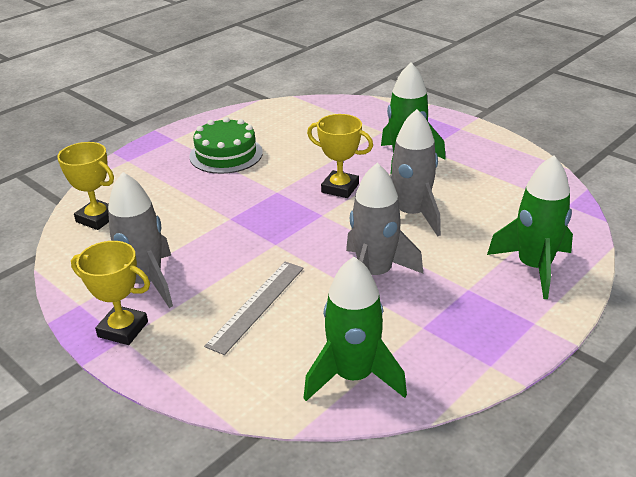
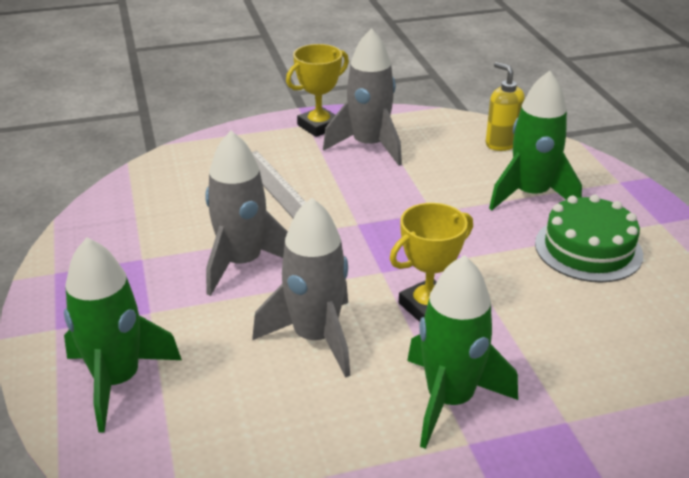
camera: 120 degrees right, 0 degrees up
yellow trophy [57,142,114,230] -> yellow soap dispenser [486,62,525,151]
green rocket [304,257,407,401] -> green rocket moved to [489,71,582,210]

